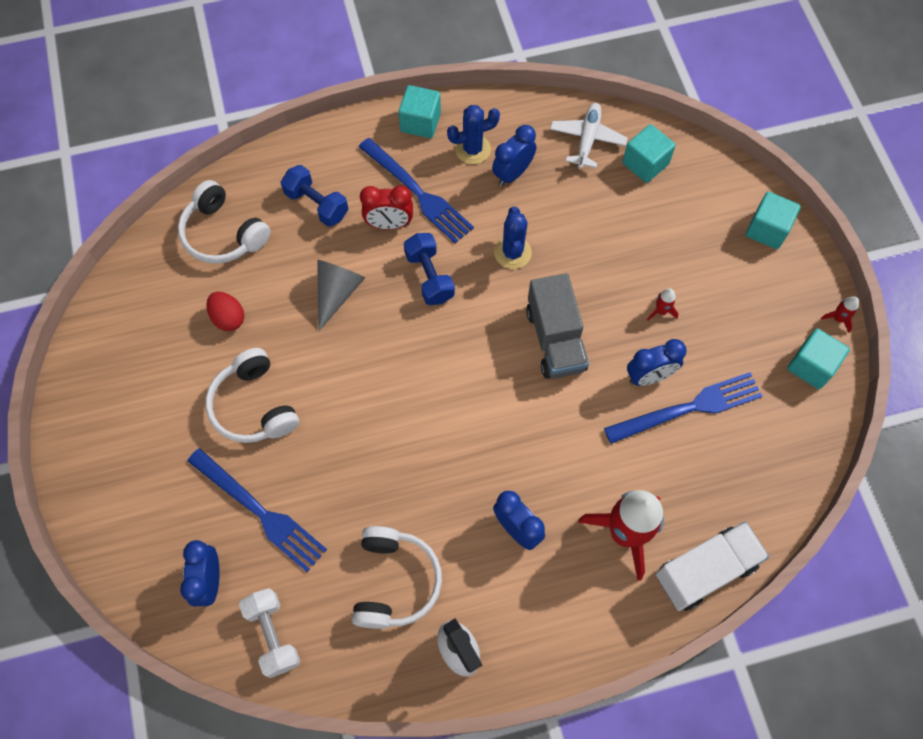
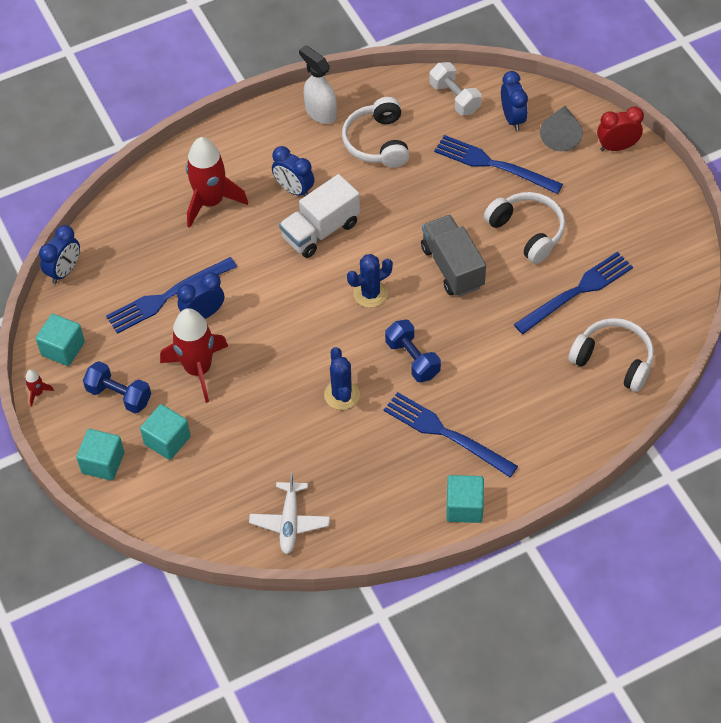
camera: 170 degrees right, 10 degrees down
red egg [206,292,244,331] -> blue fork [514,252,633,334]
blue dumbbell [281,165,348,227] -> blue dumbbell moved to [83,361,151,413]
grey cone [317,260,365,331] -> grey cone moved to [540,106,583,151]
red clock [360,185,413,229] -> red clock moved to [597,107,644,151]
blue cactus [447,105,500,164] -> blue cactus moved to [347,254,393,308]
blue clock [492,125,536,186] -> blue clock moved to [39,225,80,284]
grey truck [526,273,589,379] -> grey truck moved to [421,215,486,297]
turquoise cube [622,124,676,183] -> turquoise cube moved to [140,404,191,460]
red rocket [647,288,679,320] -> red rocket [160,308,228,403], size x2.48
white truck [656,522,769,611] -> white truck moved to [279,174,360,258]

